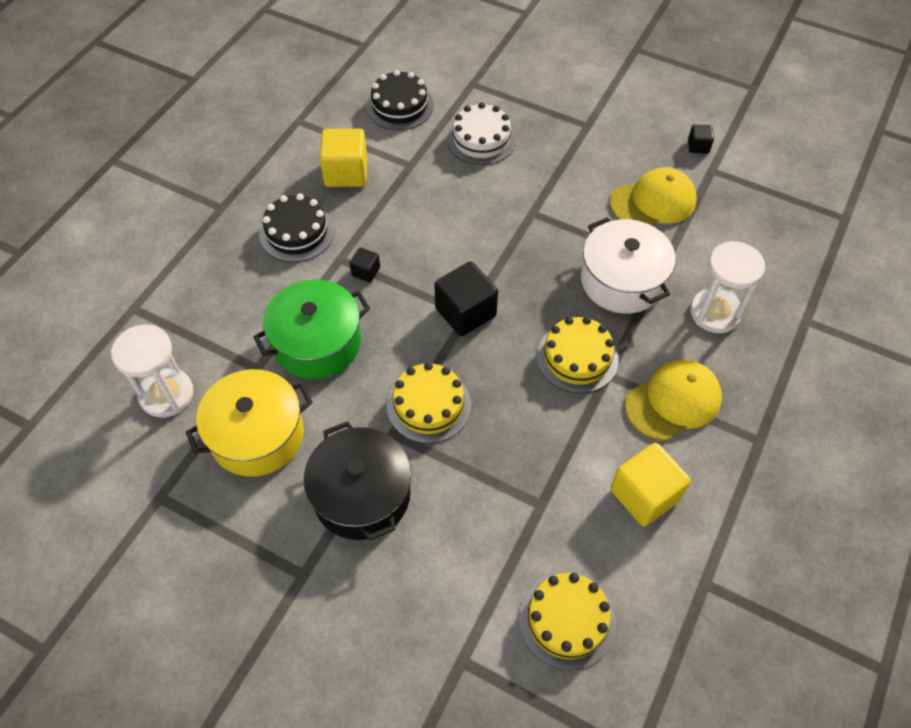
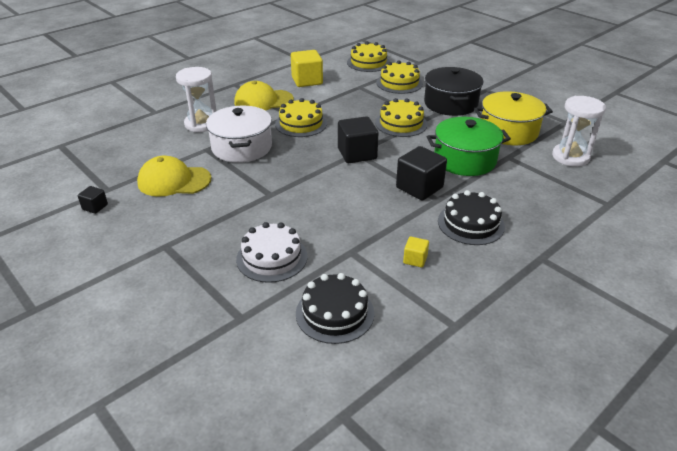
camera: 160 degrees left, 20 degrees down
yellow cube [319,128,367,187] -> yellow cube [403,237,429,268], size x0.50
black cube [349,247,380,282] -> black cube [396,146,447,201], size x1.99
none -> yellow cake [376,61,423,94]

